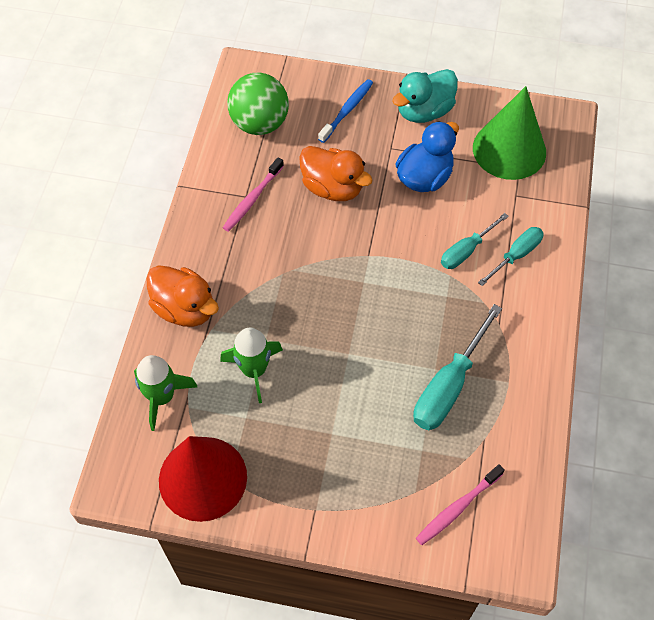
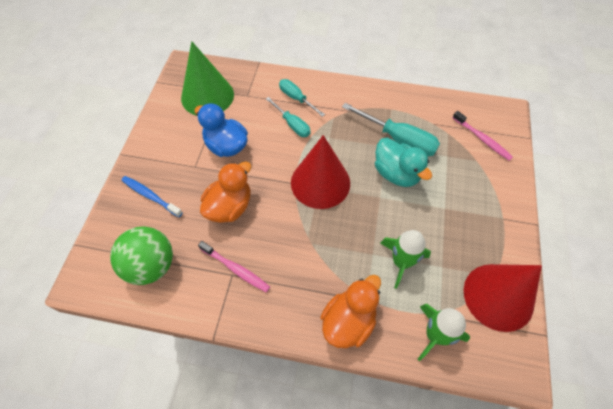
camera: 90 degrees left, 0 degrees up
turquoise duck [392,69,458,123] -> turquoise duck moved to [375,138,432,187]
none -> red cone [291,135,350,209]

